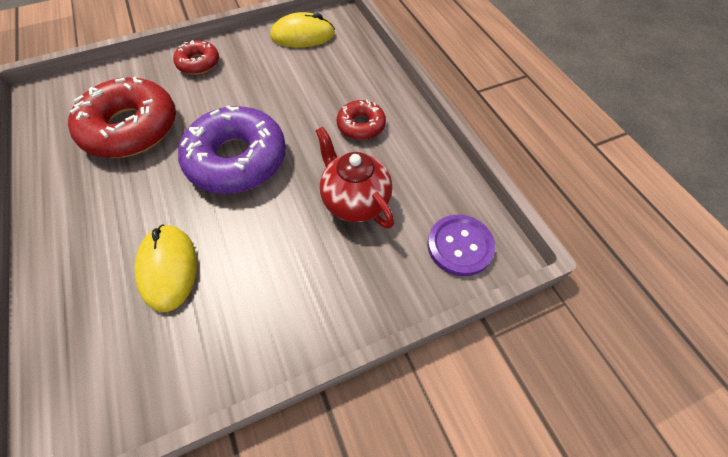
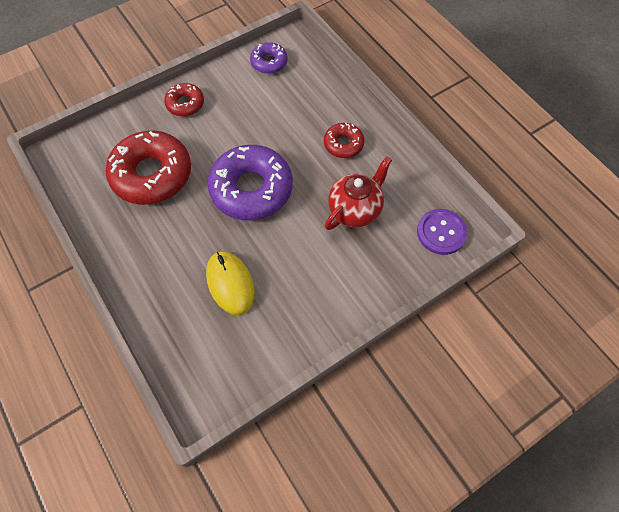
camera: 10 degrees left, 5 degrees up
yellow mouse [270,12,335,48] -> purple donut [250,42,288,74]
red teapot [315,127,394,229] -> red teapot turned 90 degrees clockwise [325,157,392,230]

